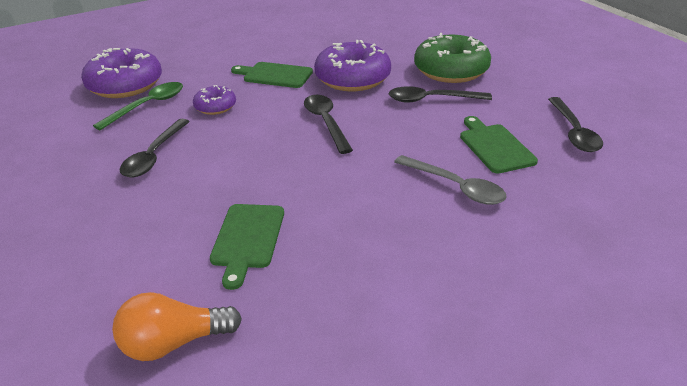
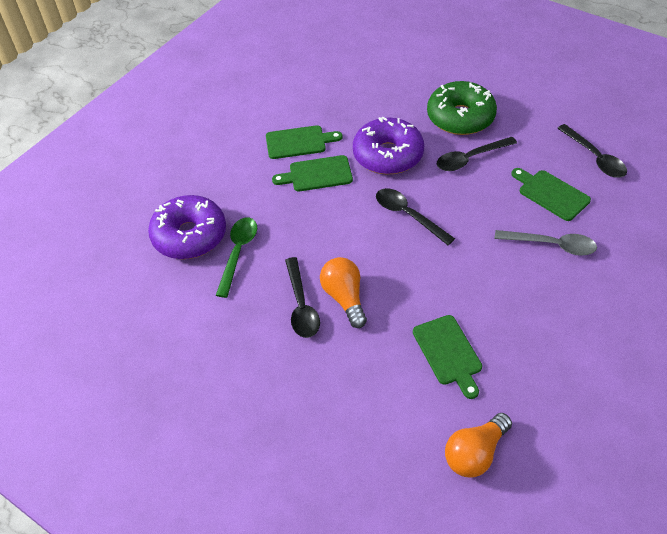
camera: 25 degrees left, 15 degrees up
purple donut [193,85,236,115] -> none
none -> green cutting board [266,125,342,159]
none -> orange light bulb [320,257,367,328]

